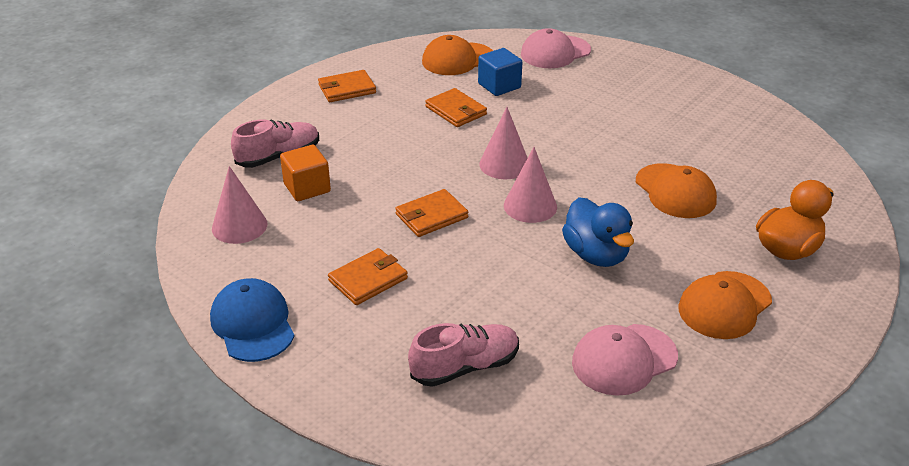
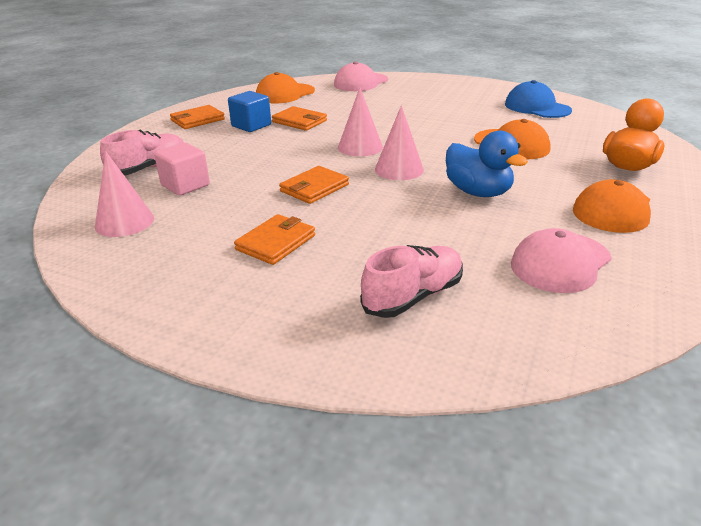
camera: 15 degrees left, 5 degrees down
blue cap [210,278,295,362] -> blue cap moved to [505,80,572,118]
orange cube [280,145,331,201] -> pink cube [154,143,210,196]
blue cube [478,48,522,96] -> blue cube moved to [228,91,271,132]

